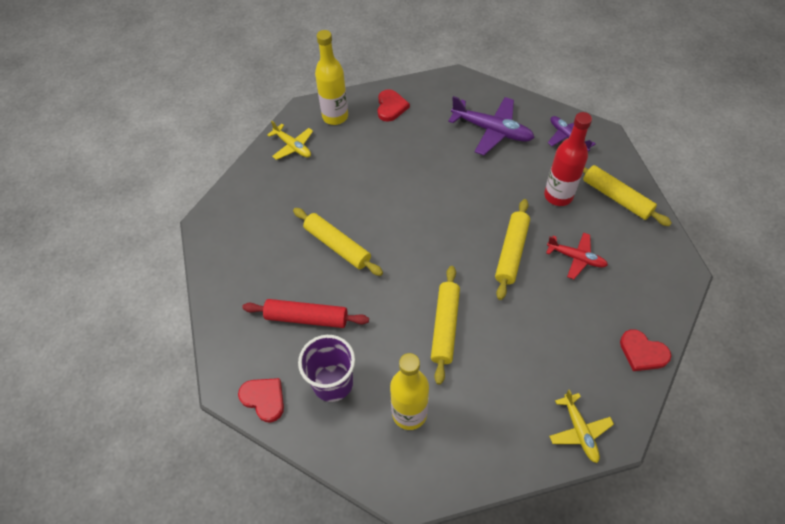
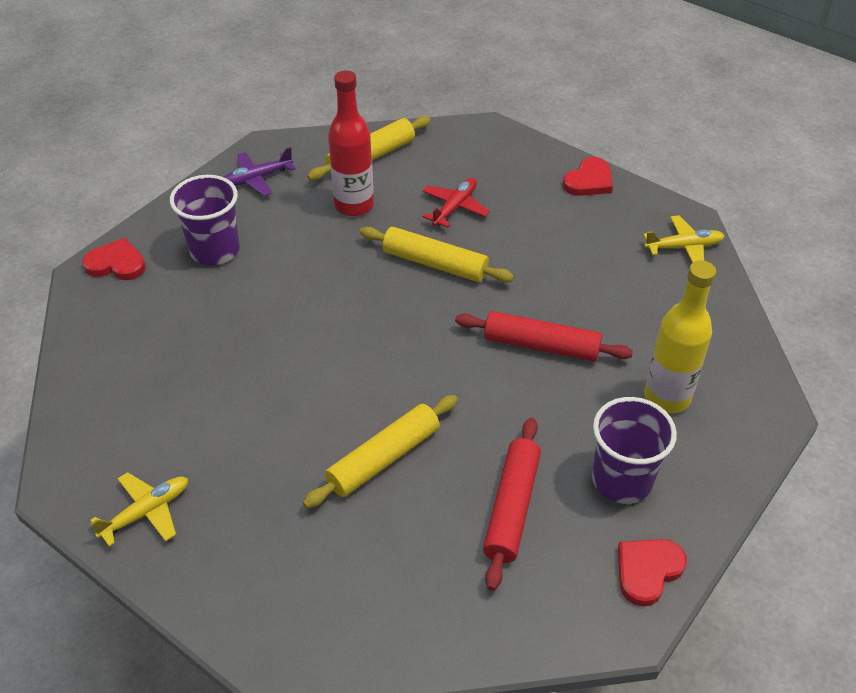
camera: 85 degrees left, 10 degrees down
yellow bottle [315,30,348,125] -> none
red heart [377,89,410,122] -> red heart moved to [82,238,146,280]
yellow rolling pin [431,266,460,385] -> red rolling pin [455,311,633,361]
purple plane [448,96,535,155] -> purple cup [170,175,240,265]

